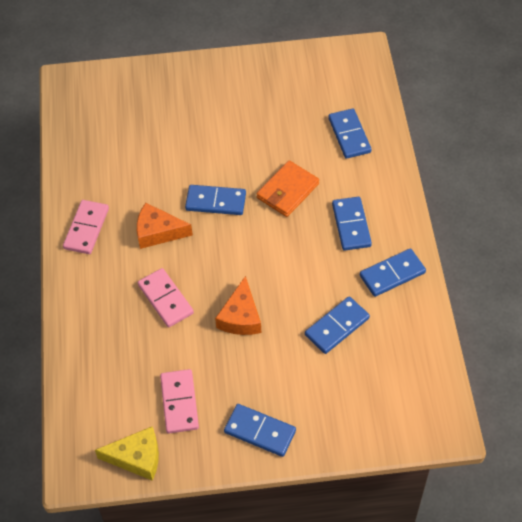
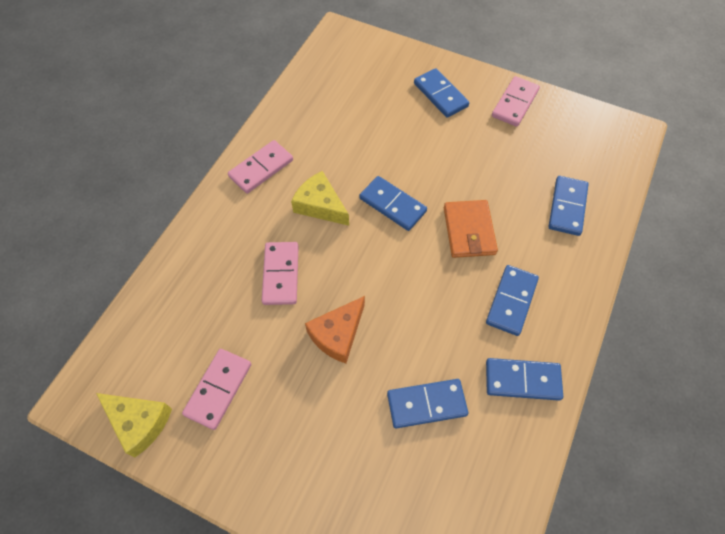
camera: 30 degrees right, 5 degrees up
orange cheese [137,203,193,249] -> yellow cheese [291,171,349,226]
blue domino [224,404,296,457] -> blue domino moved to [414,68,469,118]
orange wallet [257,161,319,217] -> orange wallet turned 75 degrees counterclockwise [444,200,498,258]
none -> pink domino [492,76,540,127]

